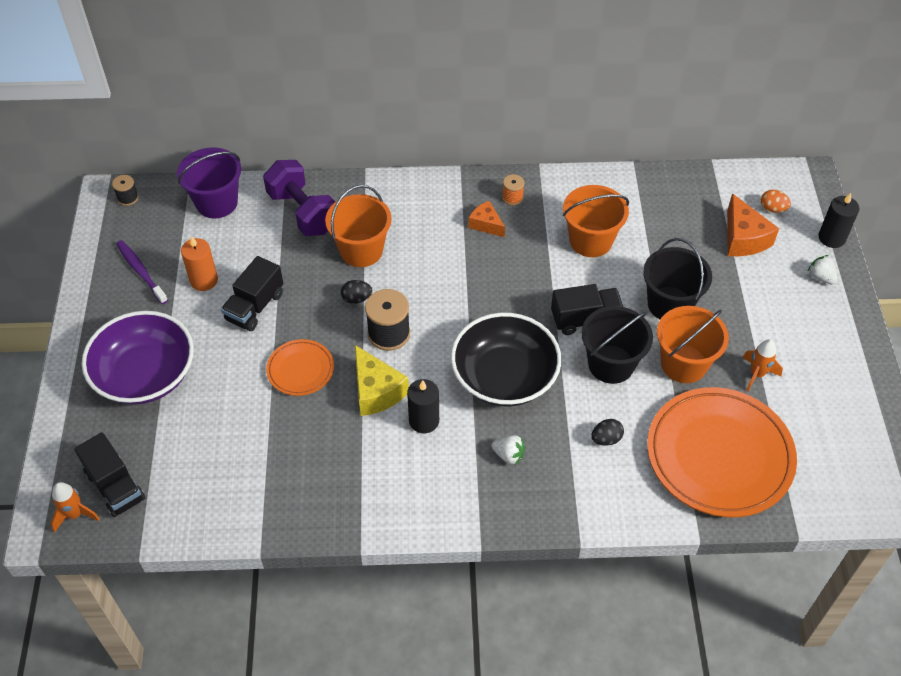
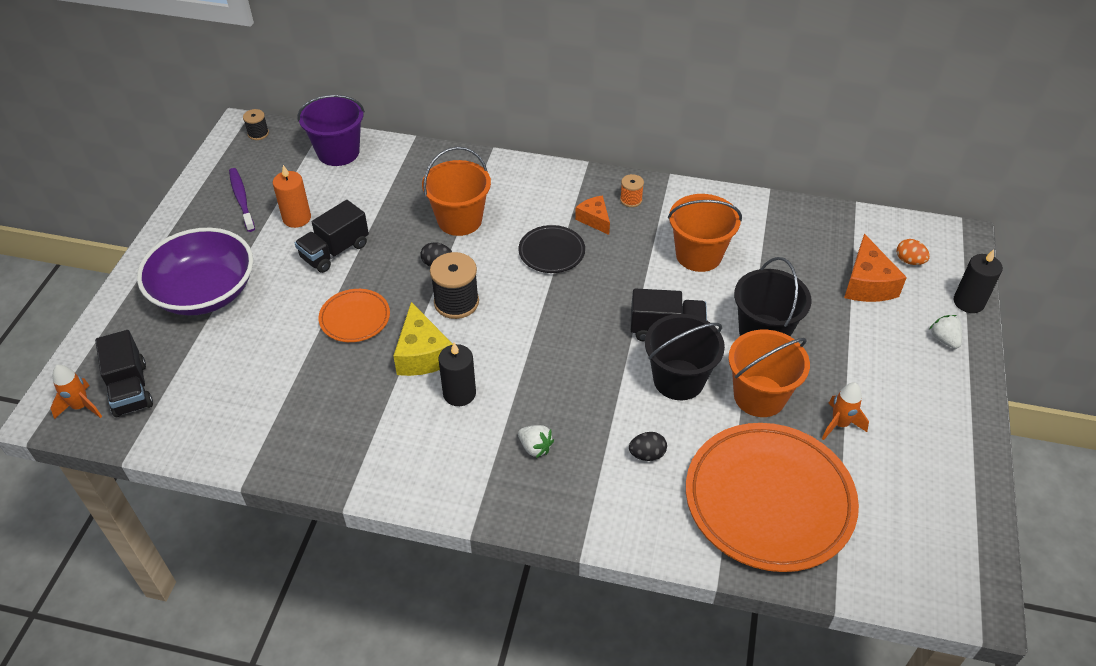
camera: 15 degrees right, 5 degrees down
purple dumbbell [263,160,335,236] -> none
black bowl [451,313,562,407] -> none
none -> black plate [519,225,585,273]

